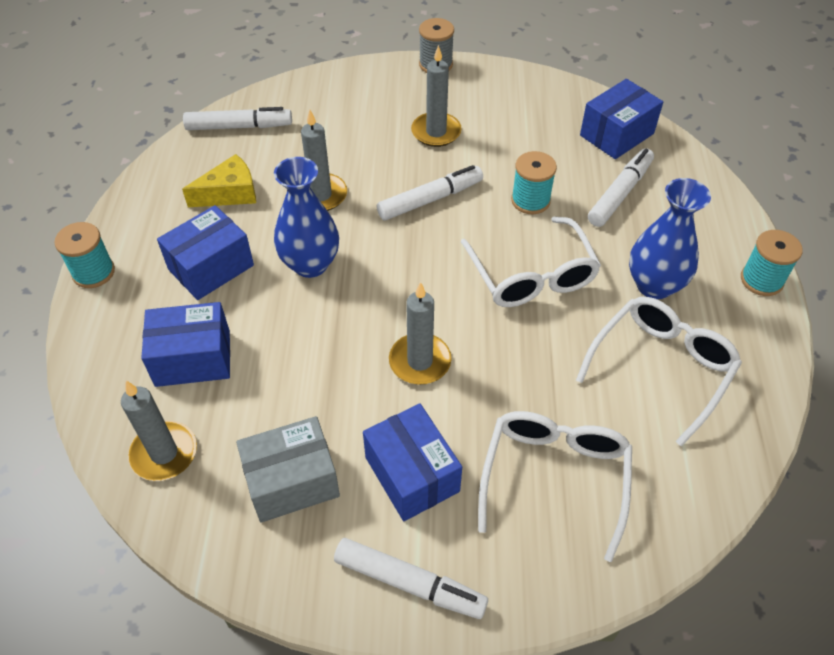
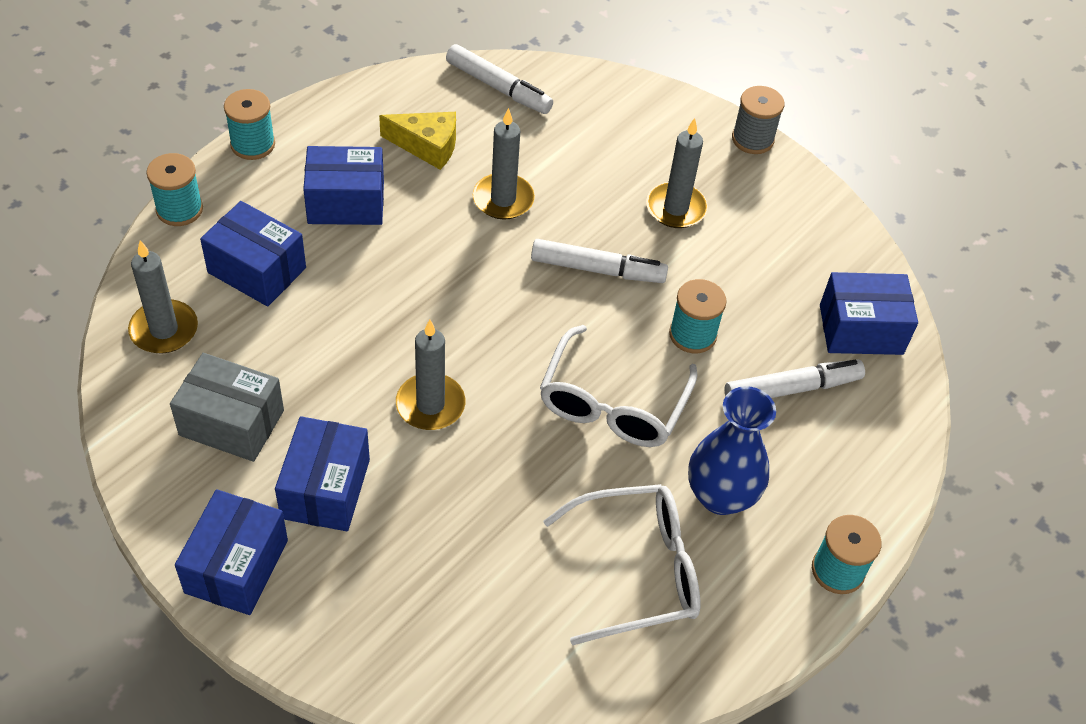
camera: 35 degrees right, 0 degrees up
blue vase [274,157,339,278] -> none
white marker [334,538,488,619] -> blue box [175,489,288,615]
white glasses [478,411,632,562] -> none
none -> turquoise spool [146,153,203,226]

